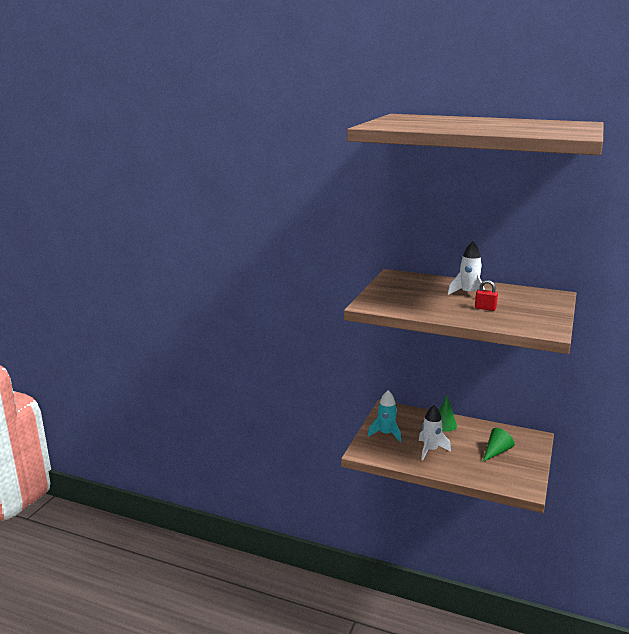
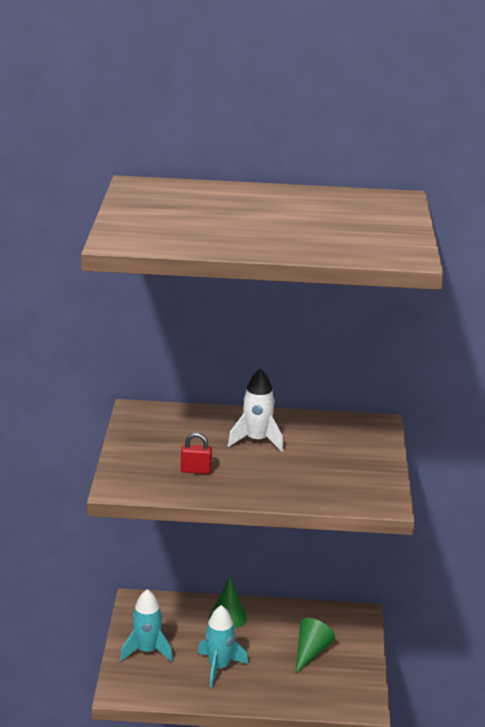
camera: 20 degrees left, 5 degrees up
white rocket [419,405,451,460] -> turquoise rocket [198,605,248,687]
red padlock [475,280,498,311] -> red padlock moved to [181,432,212,474]

